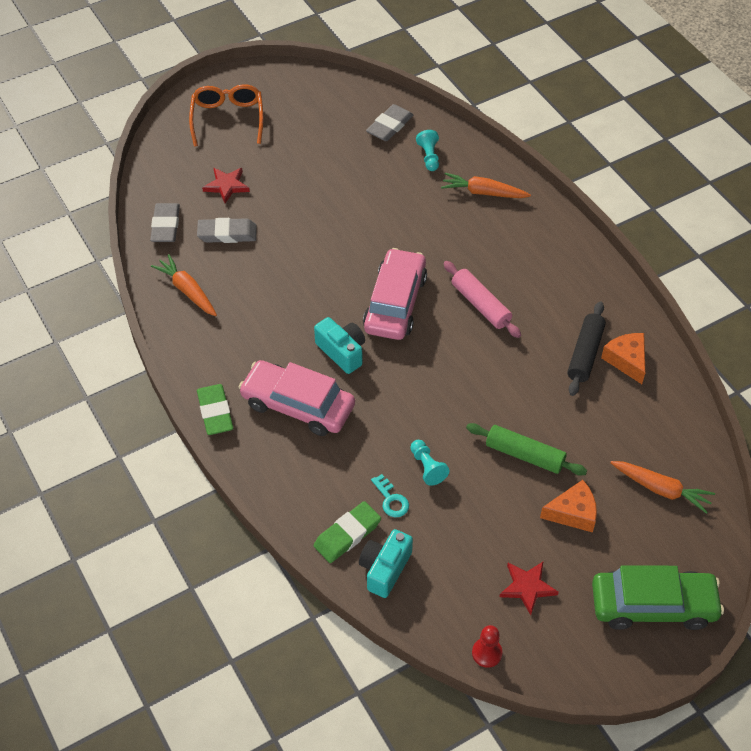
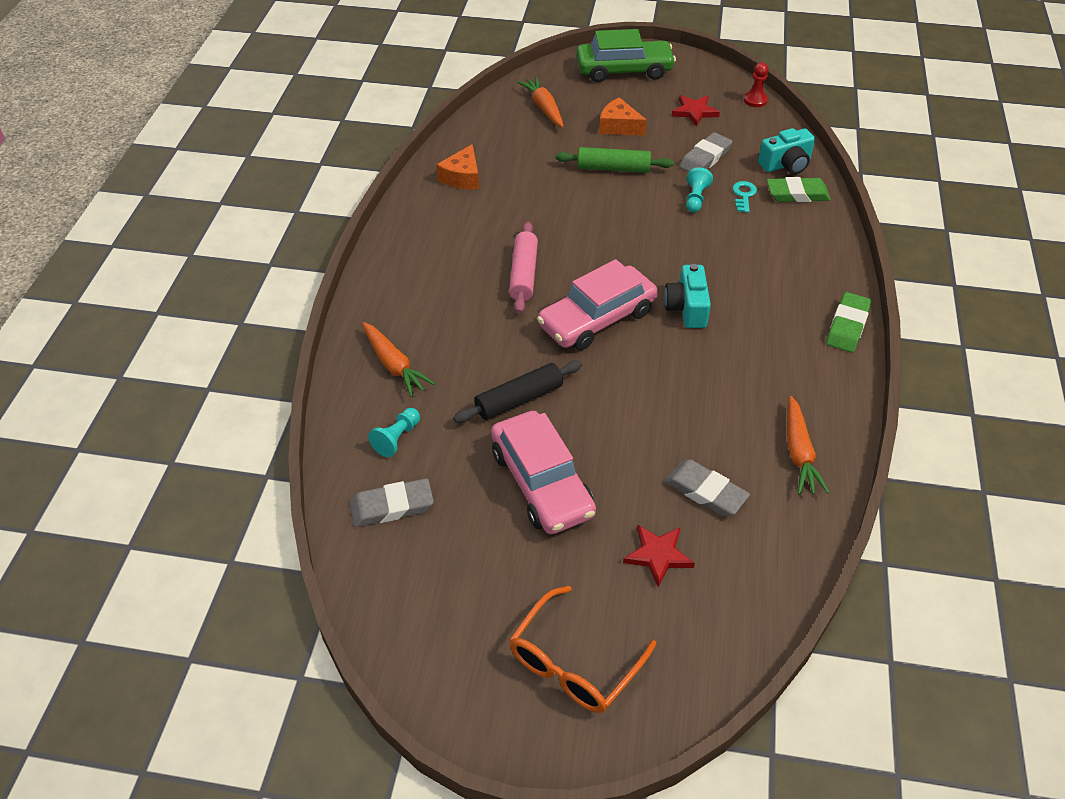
camera: 140 degrees left, 5 degrees down
grey eraser [150,203,180,242] -> grey eraser moved to [680,132,732,172]
pink car [239,360,355,436] -> pink car moved to [491,411,596,534]
green rolling pin [466,423,587,476] -> green rolling pin turned 60 degrees counterclockwise [556,147,674,173]
black rolling pin [567,301,606,396] -> black rolling pin moved to [453,361,582,423]
green car [592,565,724,630] -> green car turned 135 degrees clockwise [576,29,676,82]

